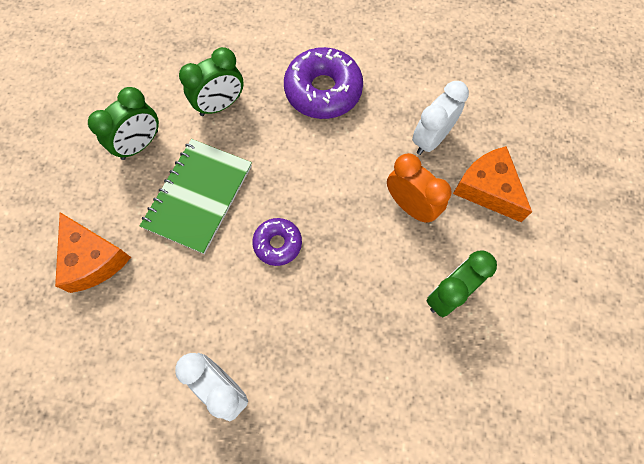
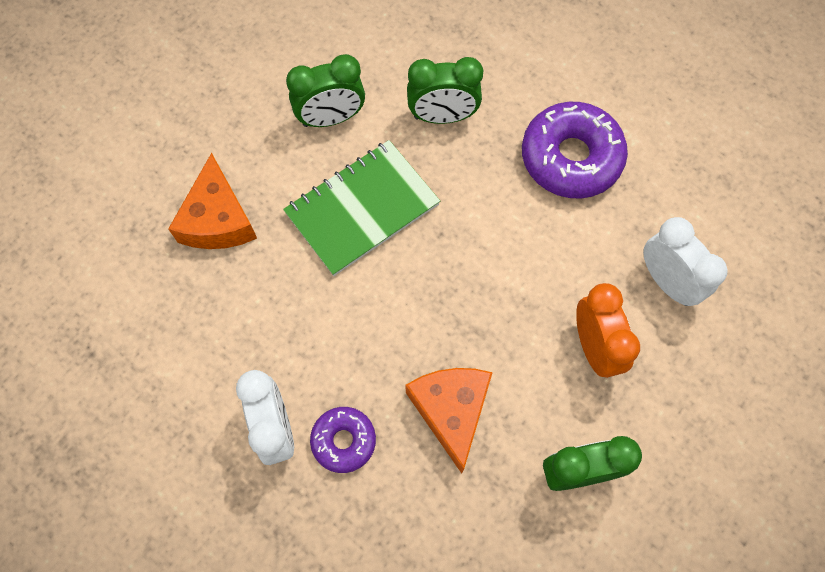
camera: 30 degrees right, 0 degrees up
purple donut [252,218,302,266] -> purple donut moved to [310,407,376,473]
white clock [412,81,469,155] -> white clock turned 75 degrees clockwise [643,217,728,306]
orange cheese [453,146,532,222] -> orange cheese moved to [405,368,493,474]

